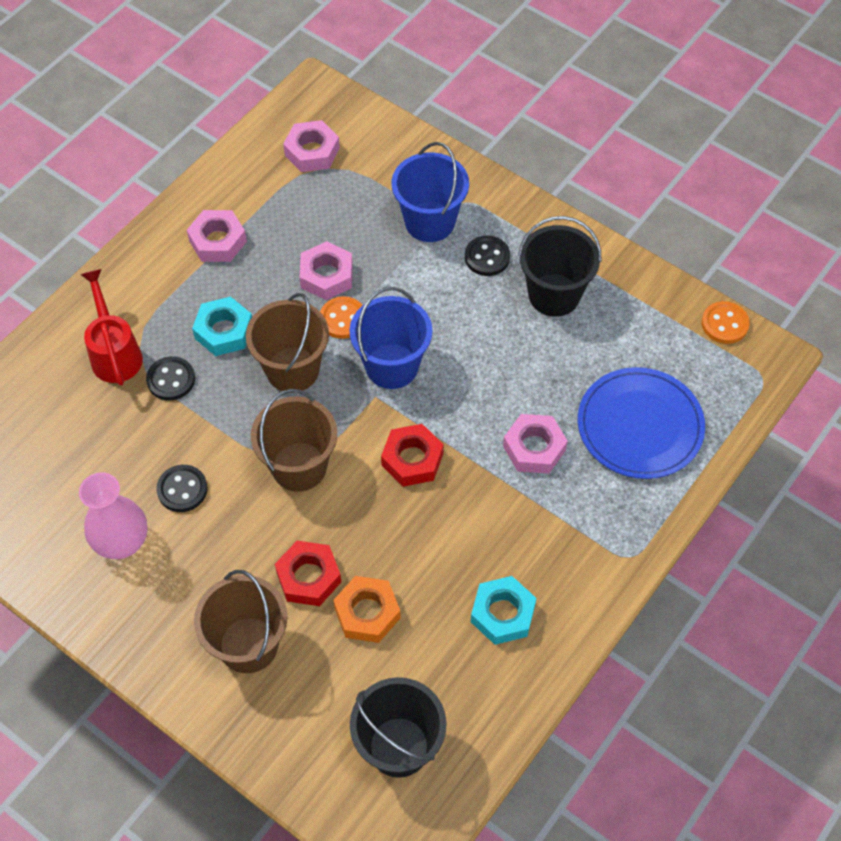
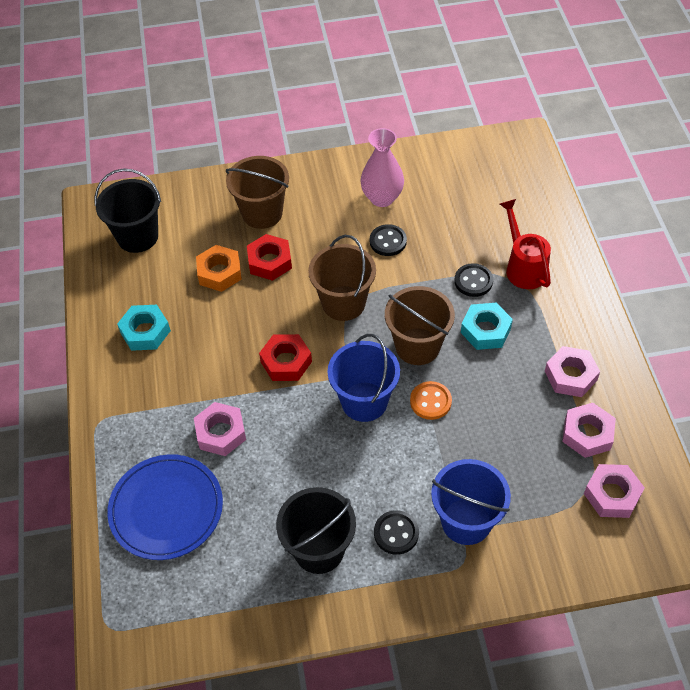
camera: 135 degrees right, 5 degrees down
red watering can [80,269,143,386] -> red watering can turned 135 degrees counterclockwise [500,199,551,289]
pink nut [300,241,353,300] -> pink nut moved to [562,403,616,458]
orange button [702,301,750,344] -> none

